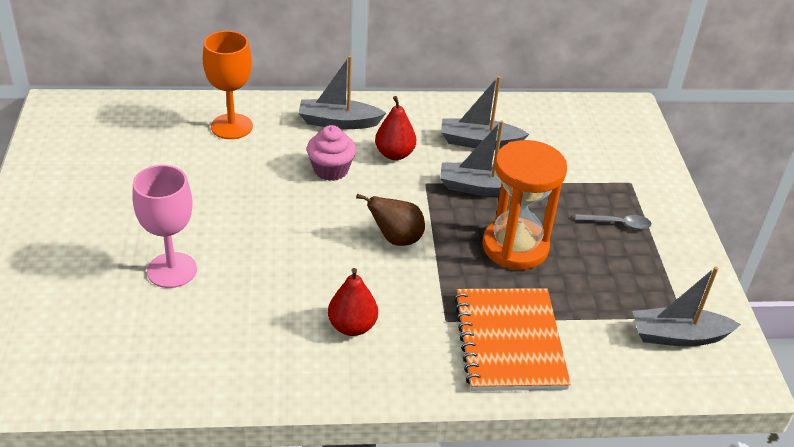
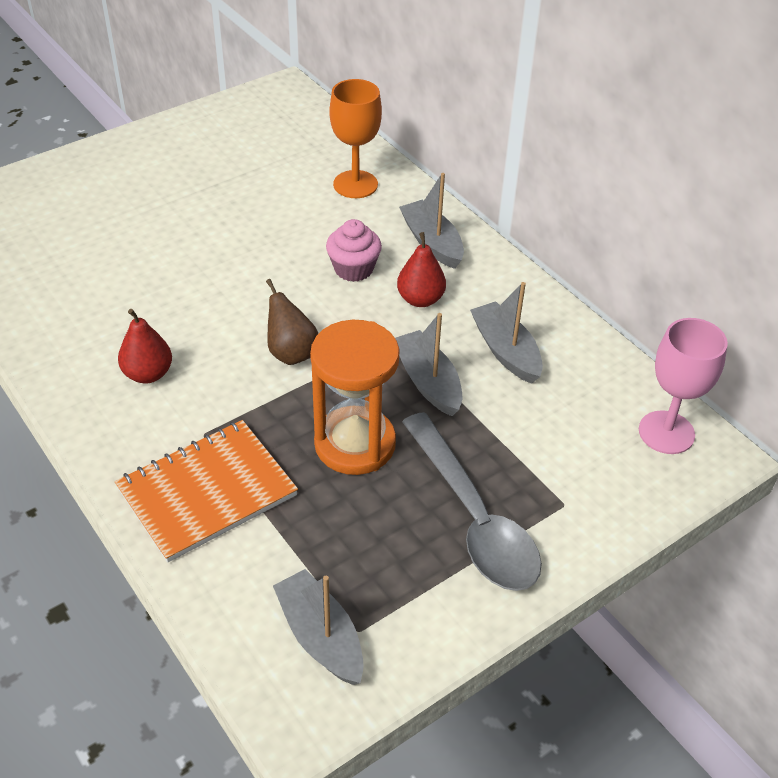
camera: 60 degrees right, 5 degrees up
pink goblet [132,165,197,288] -> pink goblet moved to [639,318,728,454]
grey spoon [575,214,652,230] -> grey spoon [402,412,542,591], size x2.42

